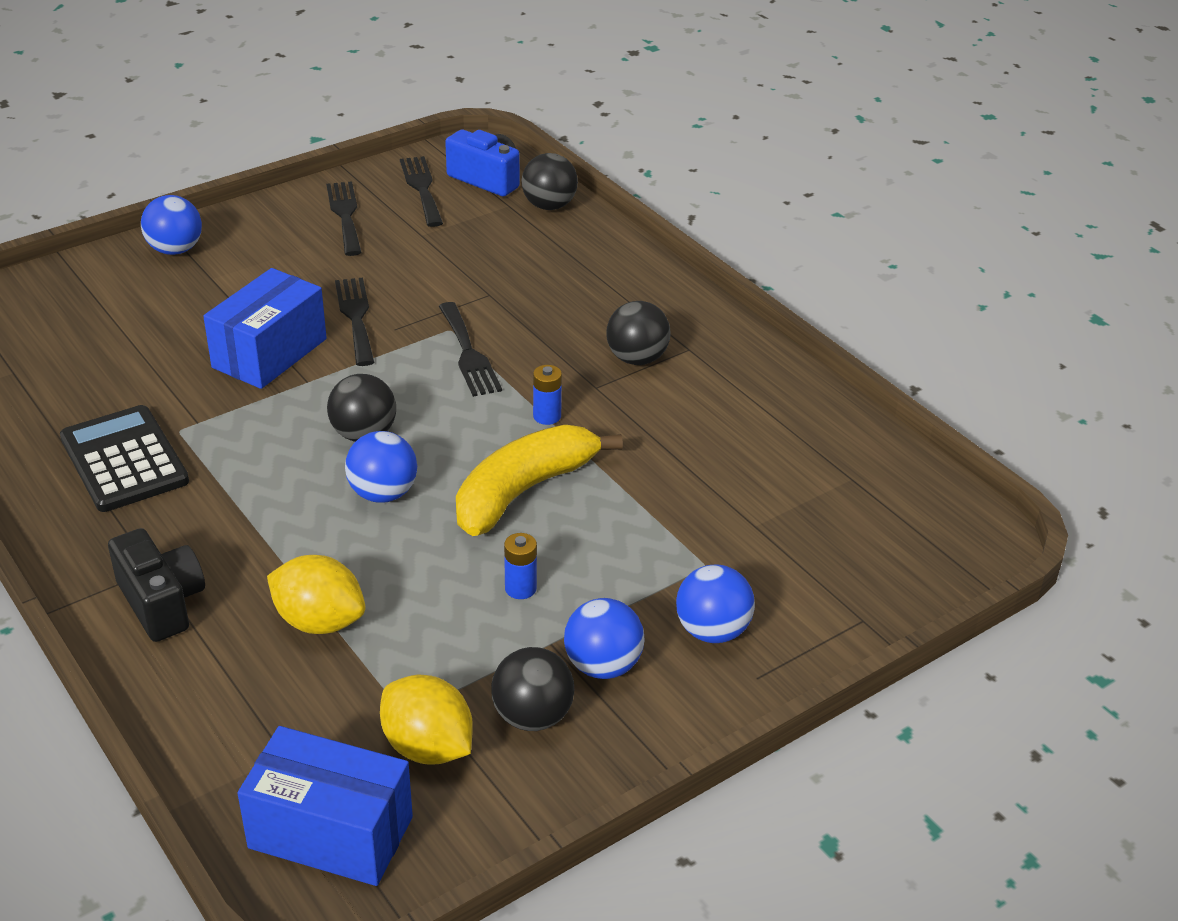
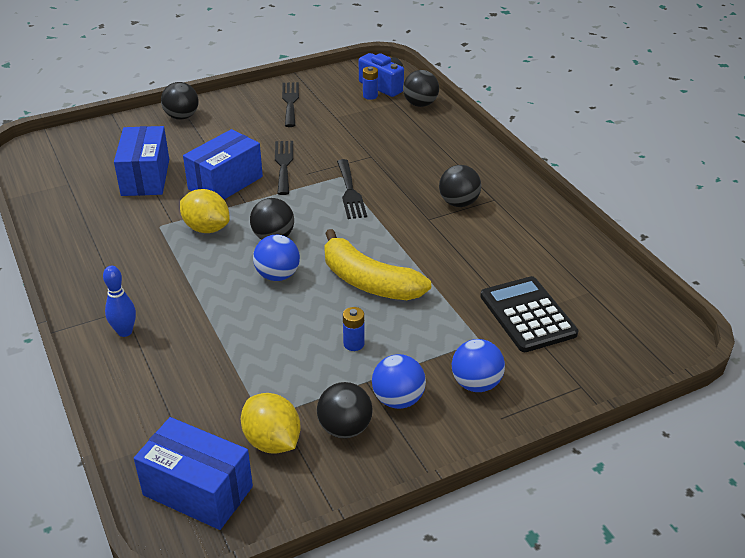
camera: 10 degrees right, 0 degrees up
black calculator [60,405,189,512] -> black calculator moved to [480,276,578,352]
black camera [108,528,205,642] -> blue bowling pin [103,266,136,337]
blue ball [141,195,202,255] -> black ball [161,82,199,120]
yellow lemon [267,555,366,634] -> yellow lemon moved to [180,189,230,233]
black fork [400,156,443,227] -> none
yellow banana [456,425,623,536] -> yellow banana turned 105 degrees counterclockwise [324,229,431,300]
blue battery [533,365,562,425] -> blue battery moved to [363,67,378,100]
none -> blue box [114,126,169,196]

